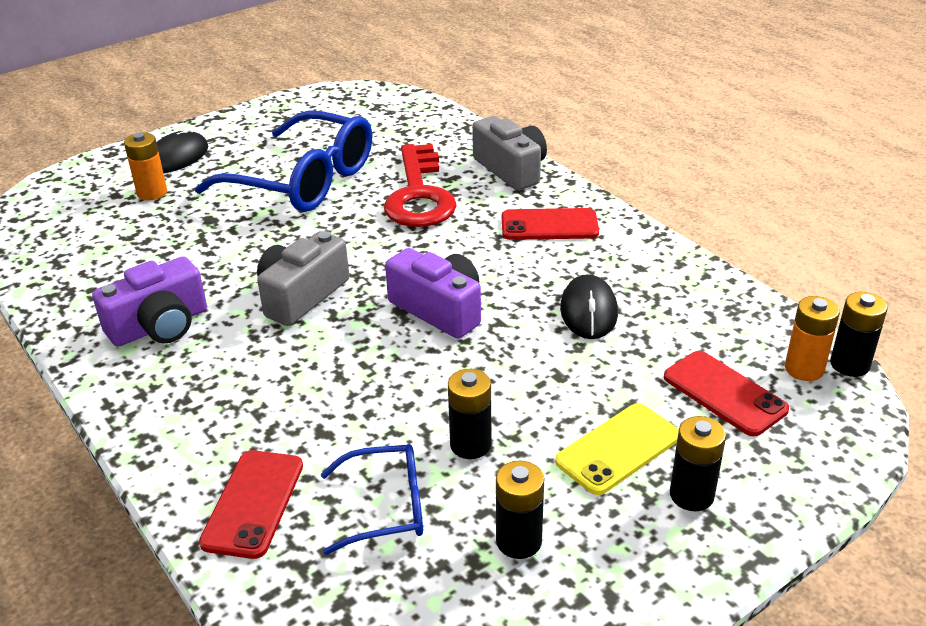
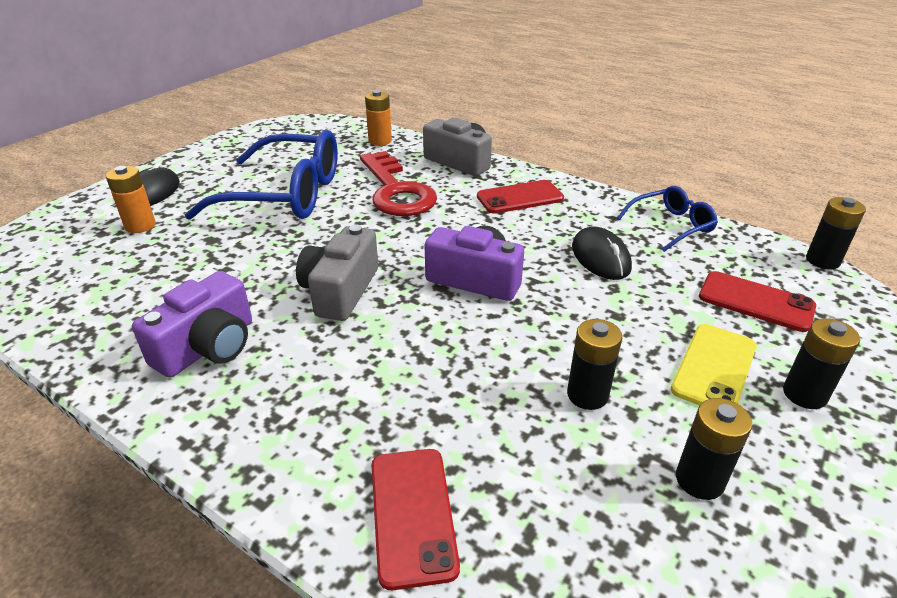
camera: 20 degrees left, 0 degrees up
blue glasses [321,444,423,555] -> blue glasses moved to [617,186,718,252]
orange battery [785,296,840,381] -> orange battery moved to [365,90,392,146]

